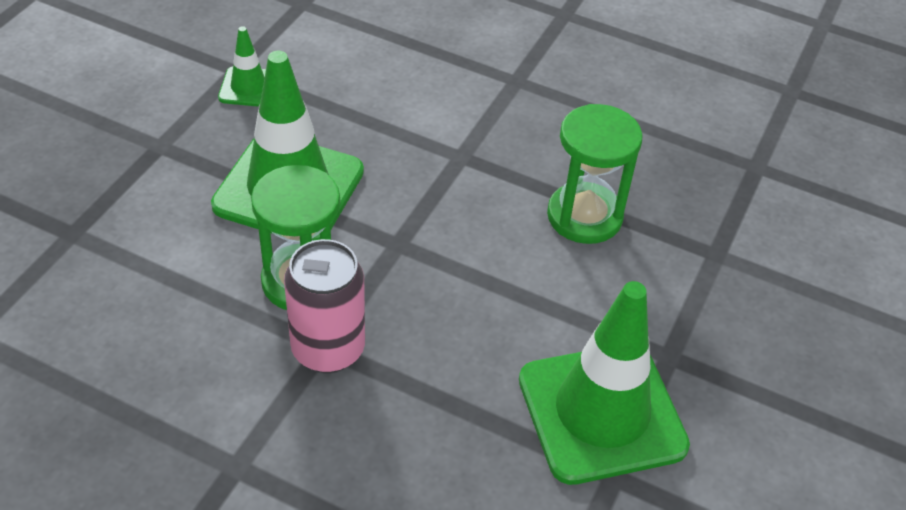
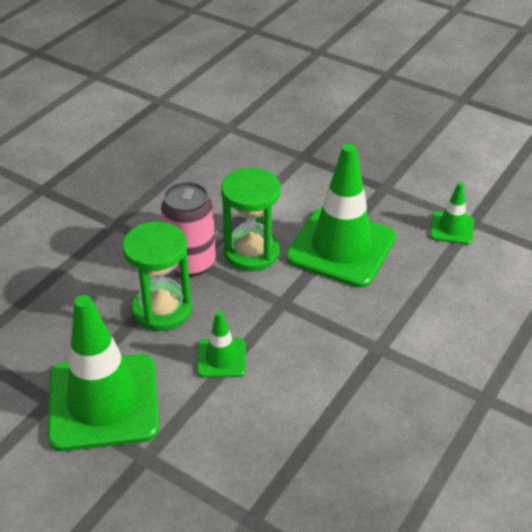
camera: 100 degrees right, 5 degrees down
green hourglass [547,104,643,244] -> green hourglass moved to [122,222,192,331]
none -> green traffic cone [197,311,246,378]

